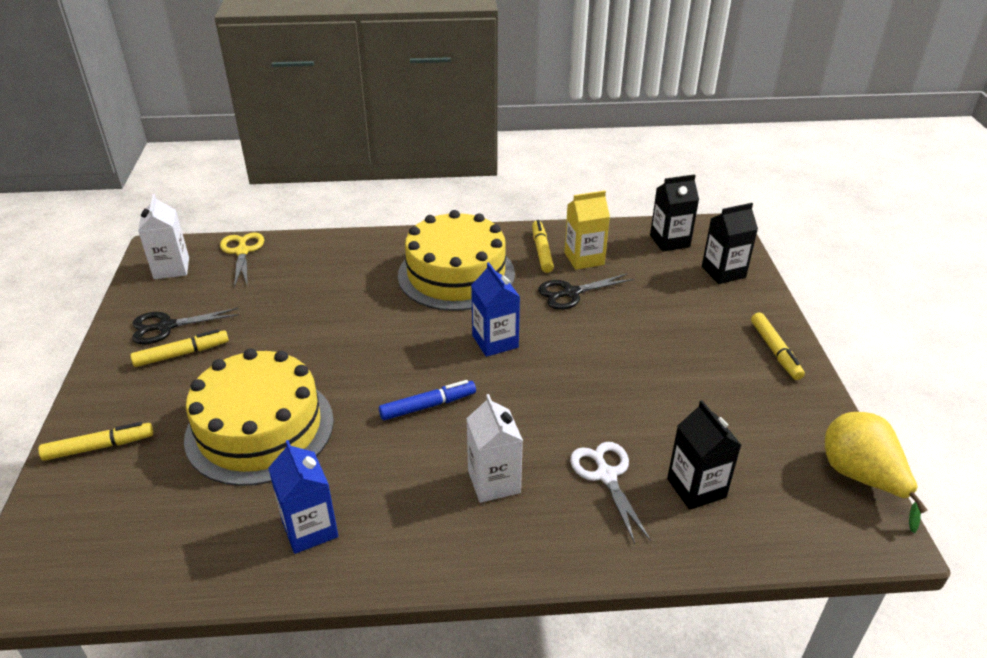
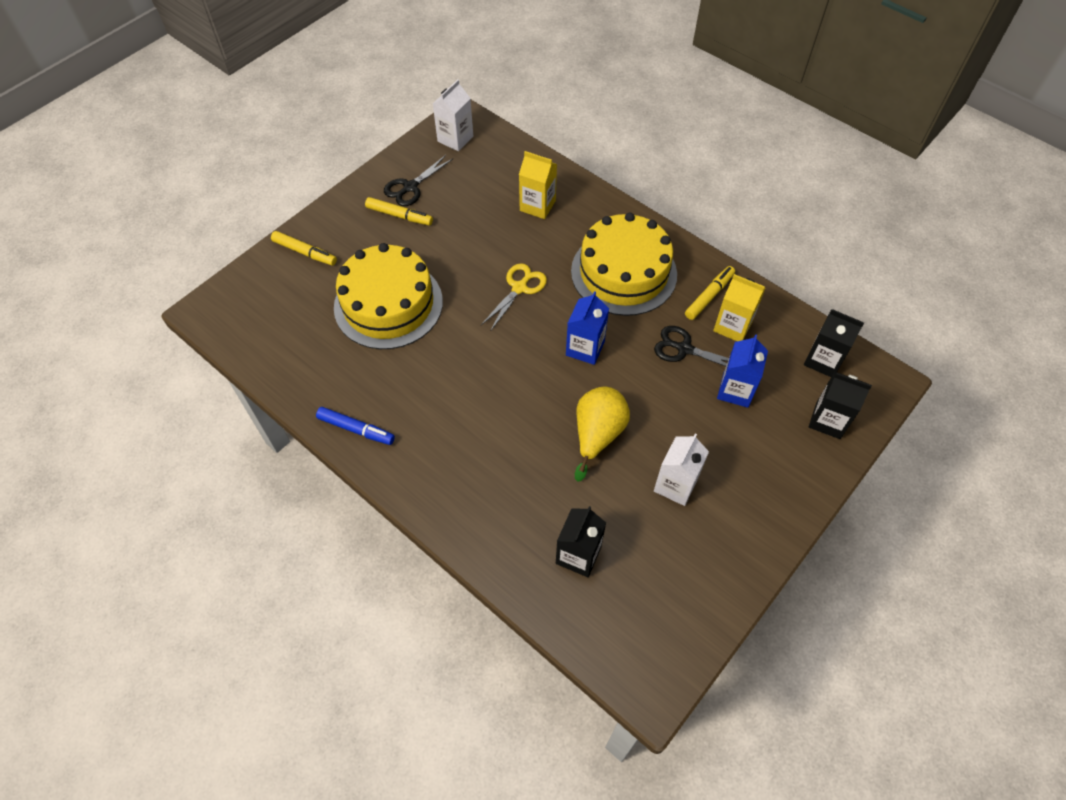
camera: 45 degrees right, 20 degrees up
black scissors [132,308,239,345] -> black scissors turned 75 degrees counterclockwise [384,155,453,206]
yellow scissors [220,233,264,288] -> yellow scissors moved to [481,263,547,330]
blue carton [268,440,338,554] -> blue carton moved to [717,334,768,408]
blue marker [379,380,476,421] -> blue marker moved to [316,407,395,445]
white carton [466,394,523,503] -> white carton moved to [654,434,709,506]
white scissors [570,442,651,544] -> none
yellow marker [751,312,805,380] -> none
yellow pear [825,412,928,533] -> yellow pear moved to [575,386,630,482]
none -> yellow carton [519,151,557,219]

